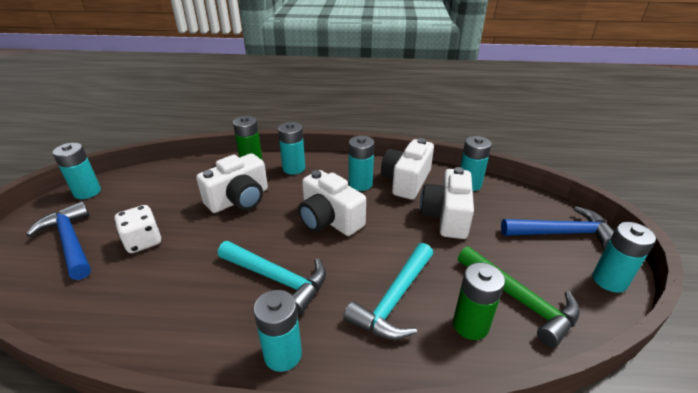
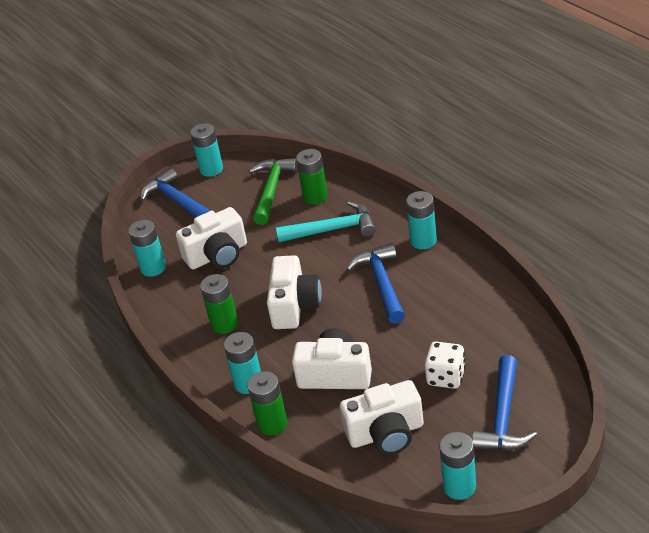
camera: 125 degrees left, 5 degrees up
turquoise hammer [218,241,326,315] -> blue hammer [346,243,405,324]
turquoise battery [349,136,374,191] -> green battery [200,274,238,334]
white camera [381,138,434,200] -> white camera moved to [340,380,424,455]

